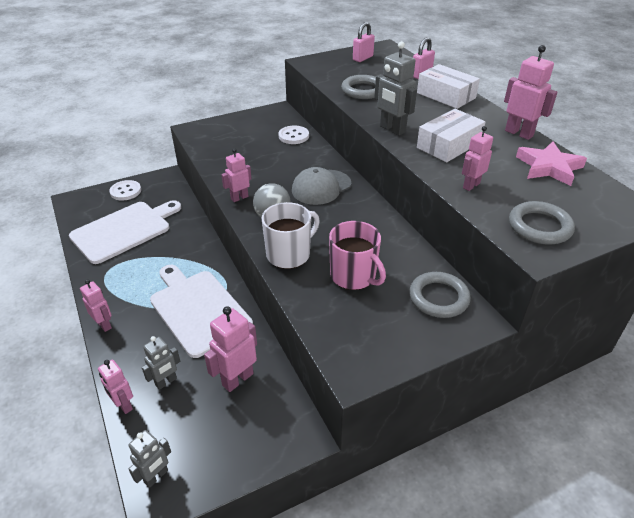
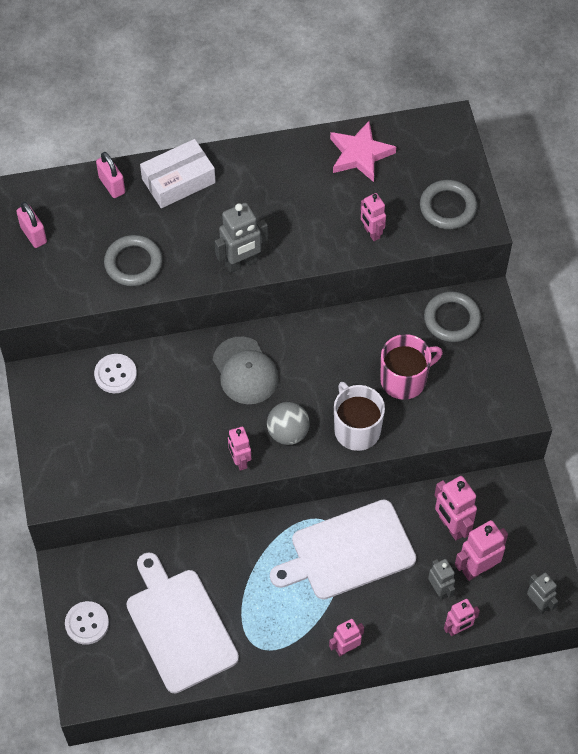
camera: 75 degrees left, 20 degrees up
white box [417,109,485,162] -> none
pink robot [504,45,557,140] -> pink robot moved to [455,520,508,581]

